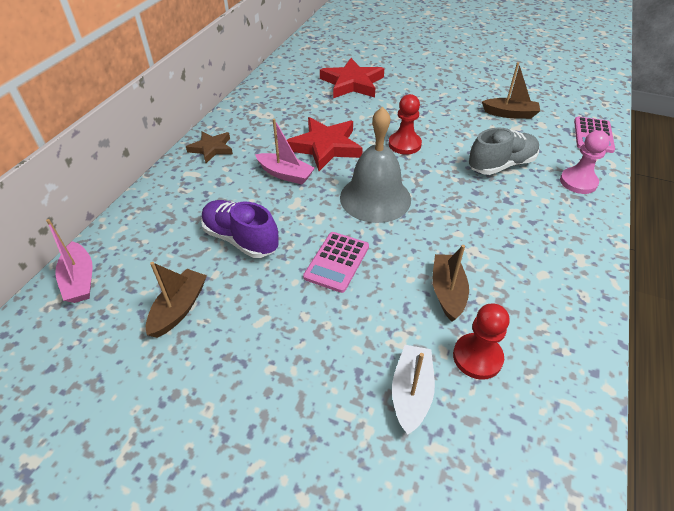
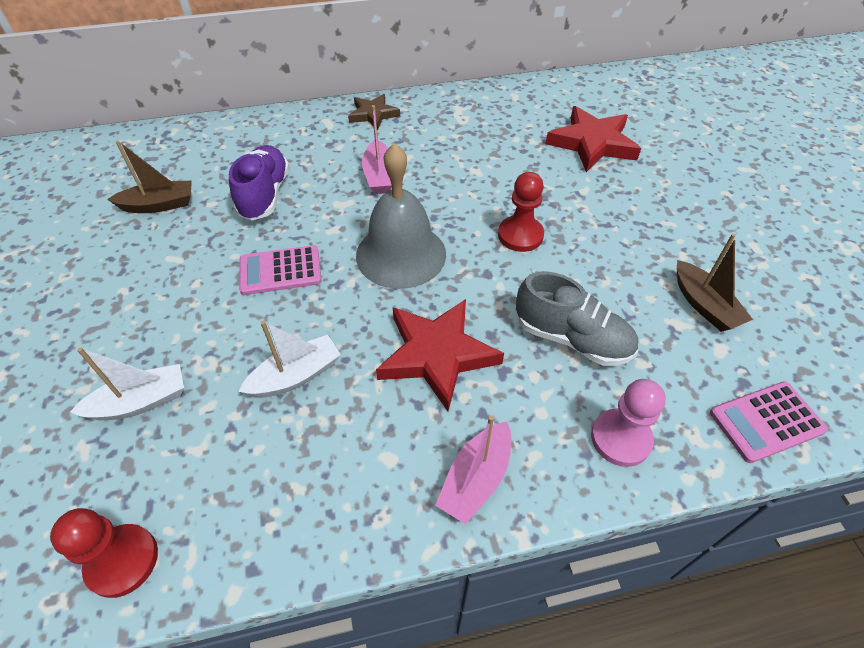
camera: 55 degrees right, 5 degrees up
pink boat [46,219,93,303] -> pink boat moved to [435,415,512,524]
red star [287,117,363,171] -> red star moved to [376,299,504,411]
brown boat [433,245,469,321] -> white boat [238,321,341,398]
red pawn [453,303,510,380] -> red pawn moved to [50,508,158,598]

